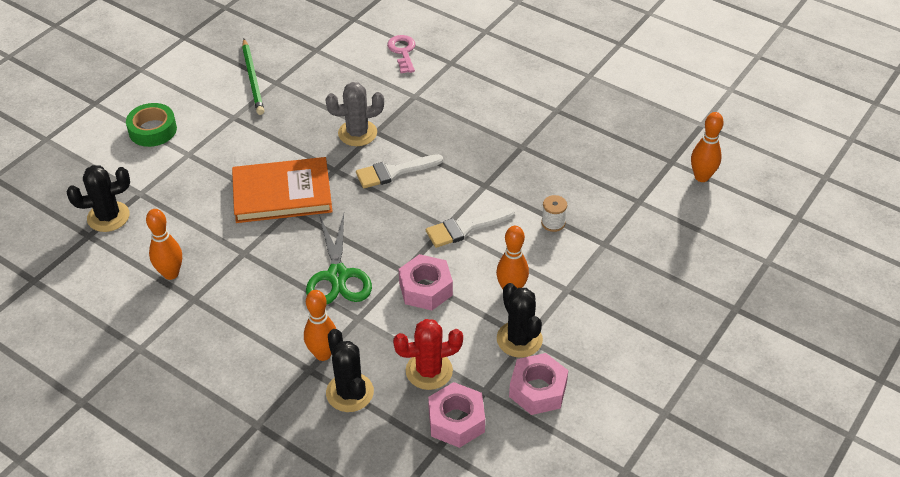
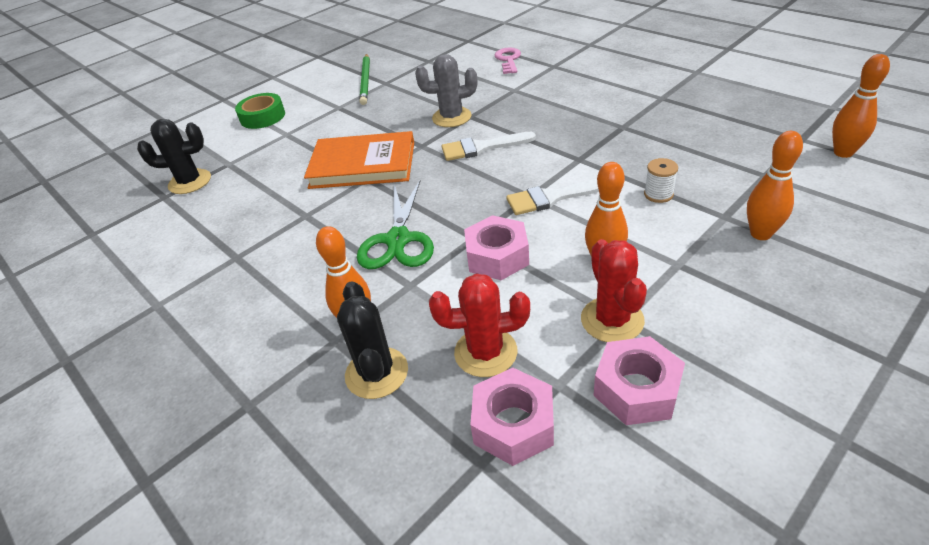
camera: 15 degrees right, 5 degrees down
orange bowling pin [146,209,182,280] -> orange bowling pin moved to [747,131,803,240]
black cactus [497,283,543,358] -> red cactus [581,239,647,342]

